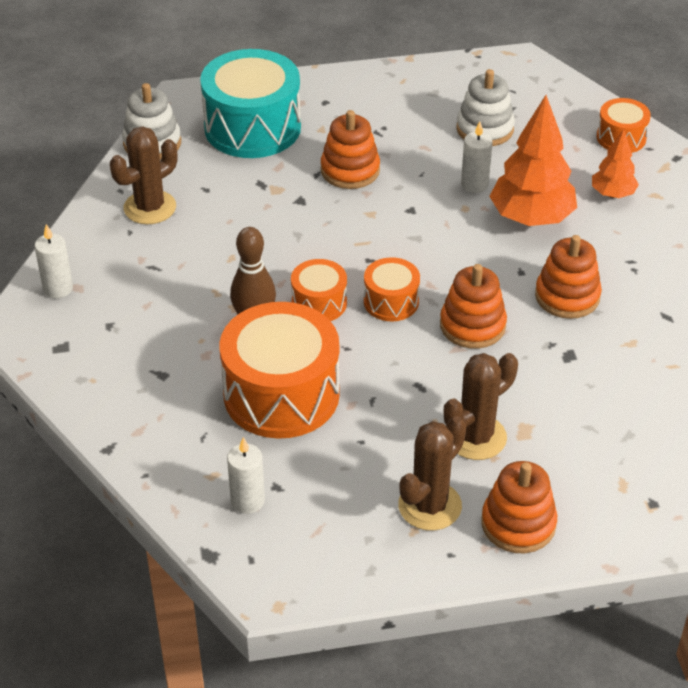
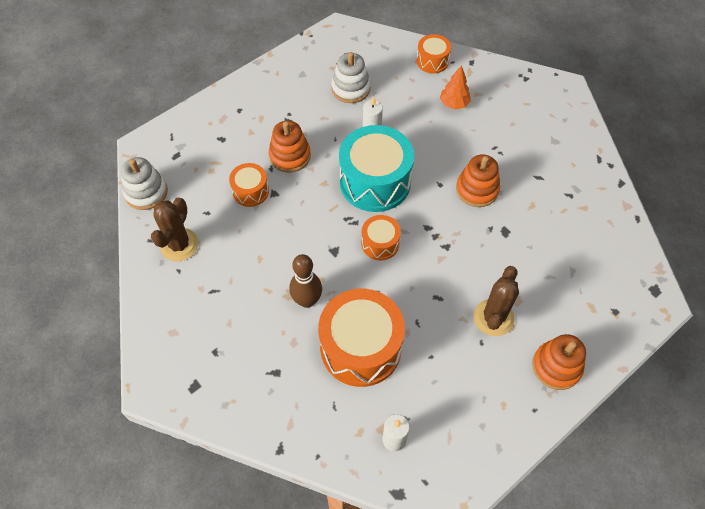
camera: 30 degrees left, 15 degrees up
white candle [35,224,73,298] -> none
turquoise drum [200,49,301,158] -> turquoise drum moved to [339,125,414,212]
orange drum [291,259,347,321] -> orange drum moved to [229,163,269,207]
brown cactus [398,416,467,531] -> none
orange stacking toy [440,264,507,349] -> none
orange tree [489,95,577,226] -> none

